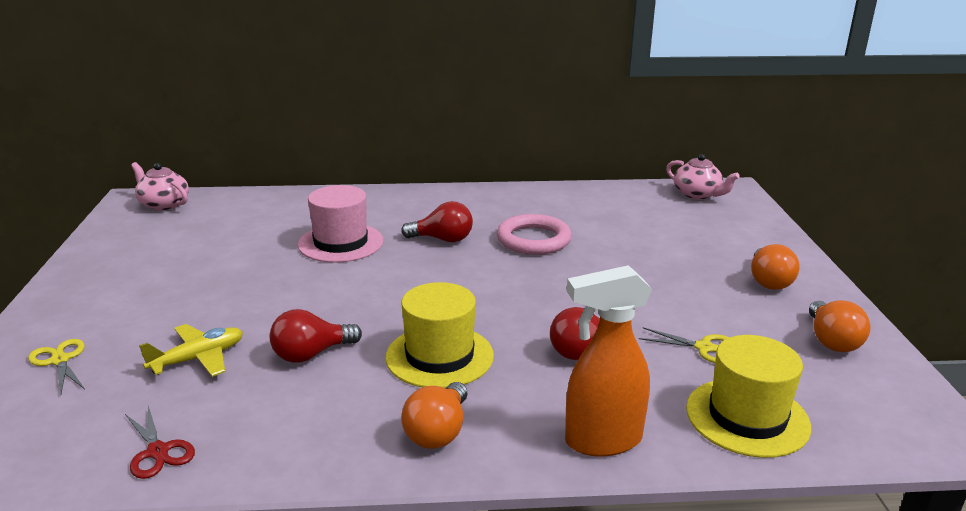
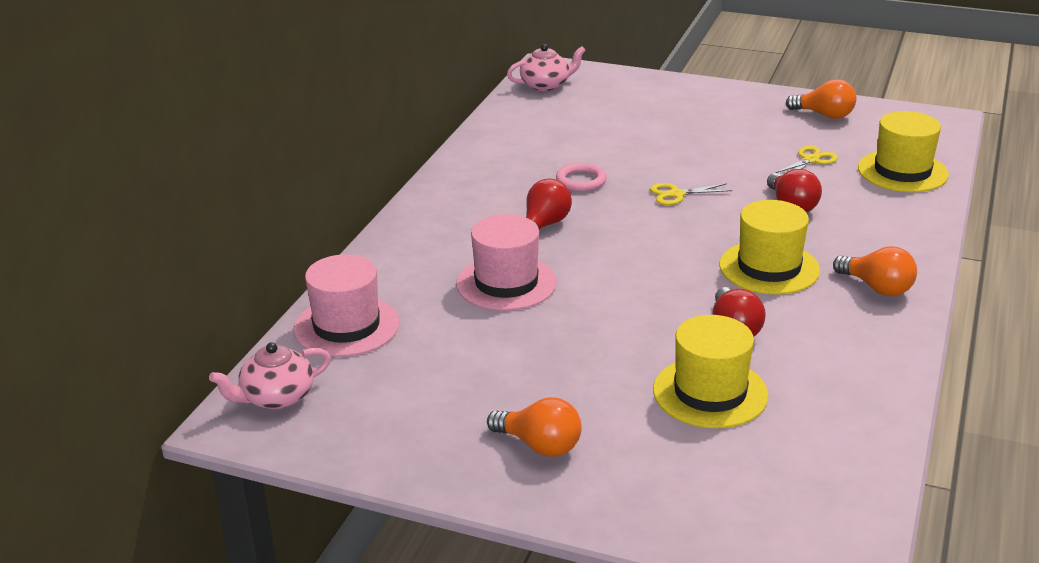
camera: 65 degrees left, 5 degrees up
yellow scissors [28,339,85,394] -> yellow scissors moved to [650,183,732,205]
red scissors [125,406,195,479] -> none
yellow plane [139,324,243,377] -> yellow hat [653,315,769,428]
pink ring [497,214,572,255] -> pink ring [556,163,607,192], size x0.65
orange spray bottle [565,265,652,457] -> none
orange light bulb [751,244,799,290] -> orange light bulb moved to [487,397,582,457]
none -> pink hat [294,254,399,357]

